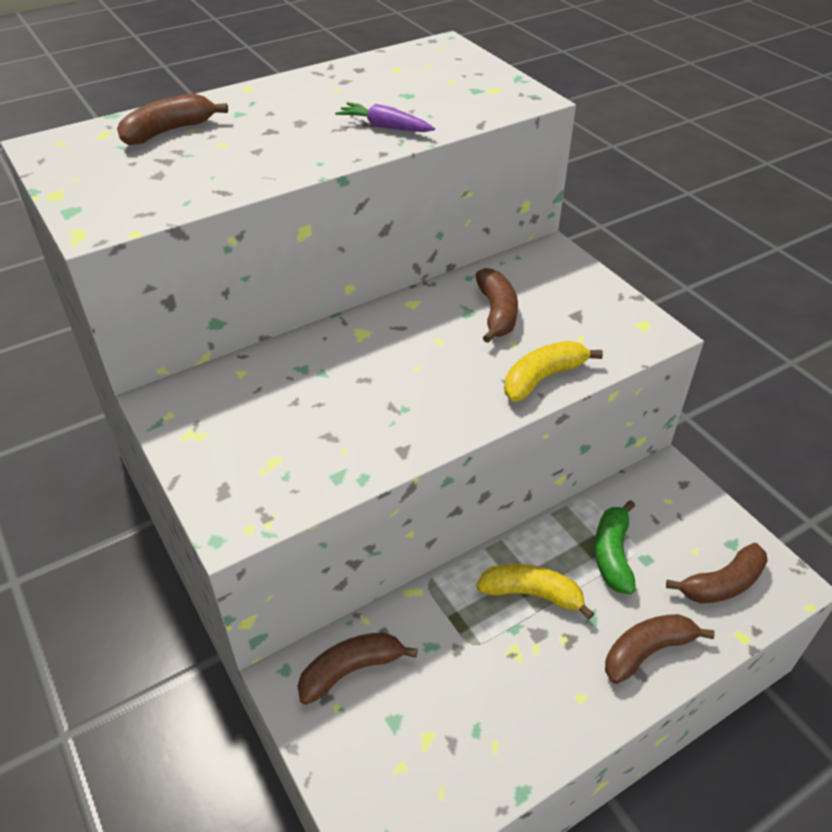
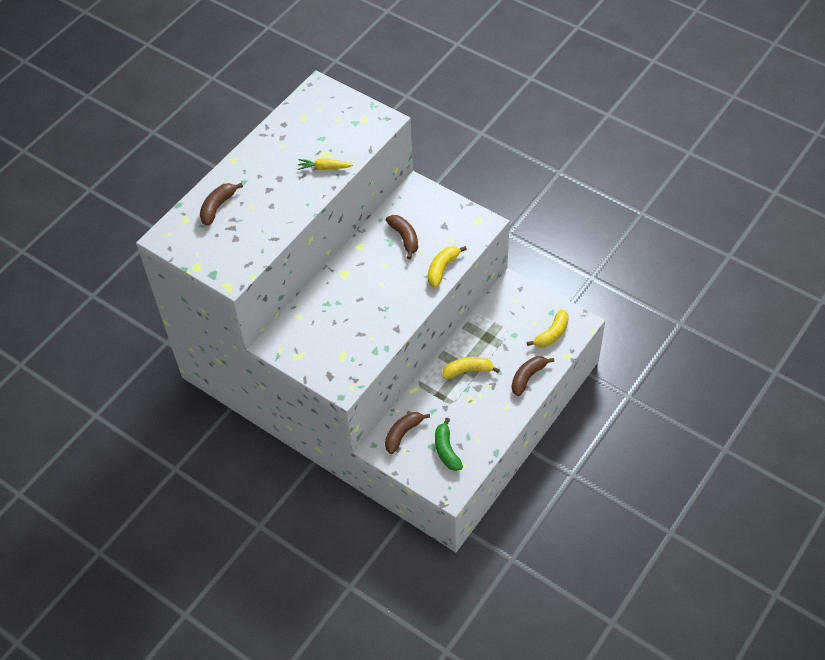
camera: 20 degrees left, 10 degrees up
purple carrot [335,102,435,132] -> yellow carrot [298,158,353,170]
green banana [595,500,636,594] -> green banana moved to [435,418,463,471]
brown banana [666,543,768,603] -> yellow banana [527,309,569,347]

